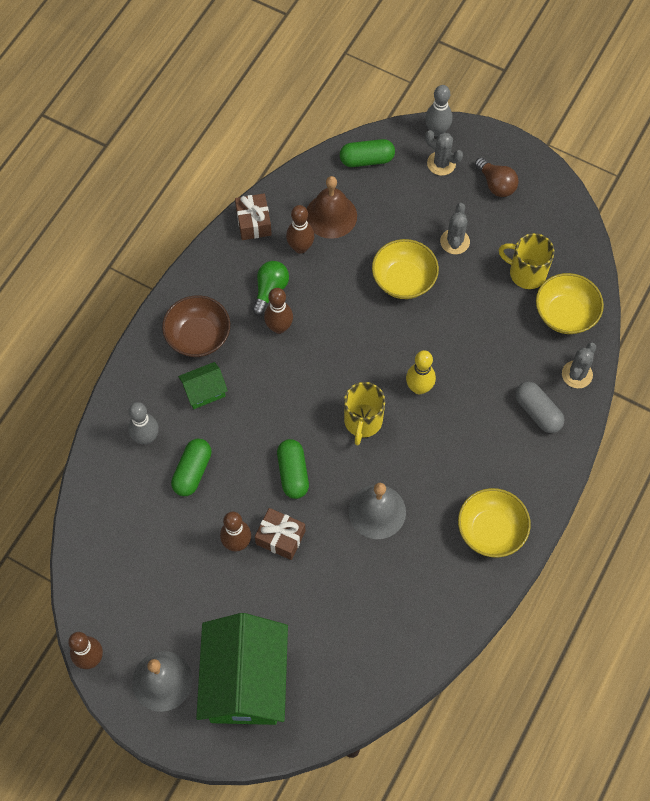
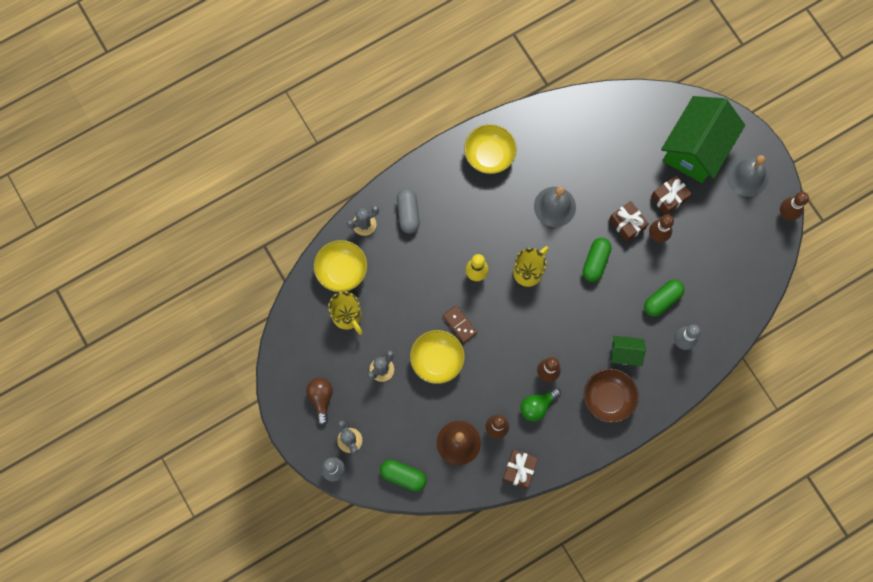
camera: 150 degrees left, 10 degrees up
none -> brown domino [443,305,477,343]
none -> brown gift [651,175,692,215]

